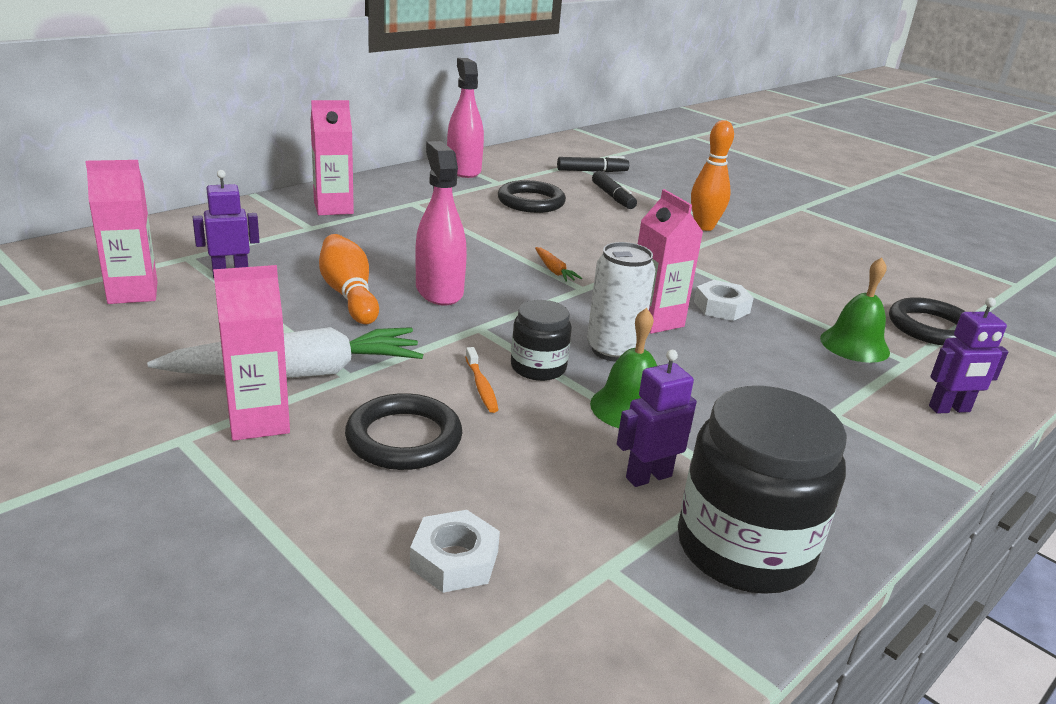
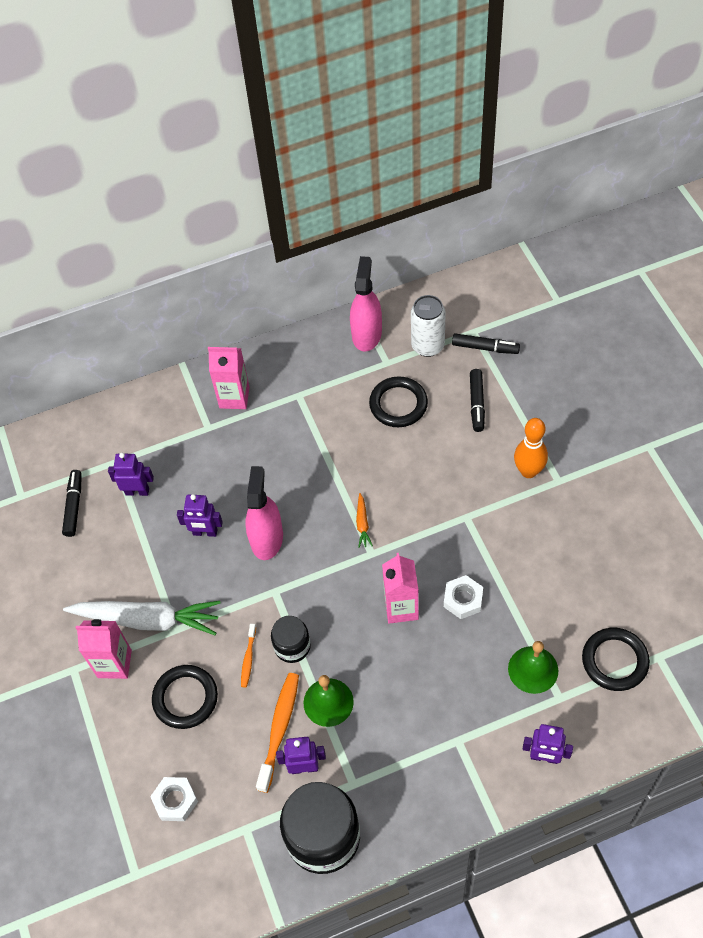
camera: 30 degrees right, 30 degrees up
pink carton [85,160,158,304] -> black marker [62,470,82,537]
orange bowling pin [319,234,379,324] -> purple robot [177,494,223,537]
white can [587,242,655,362] -> white can moved to [411,295,446,357]
none -> orange toothbrush [256,673,299,793]

